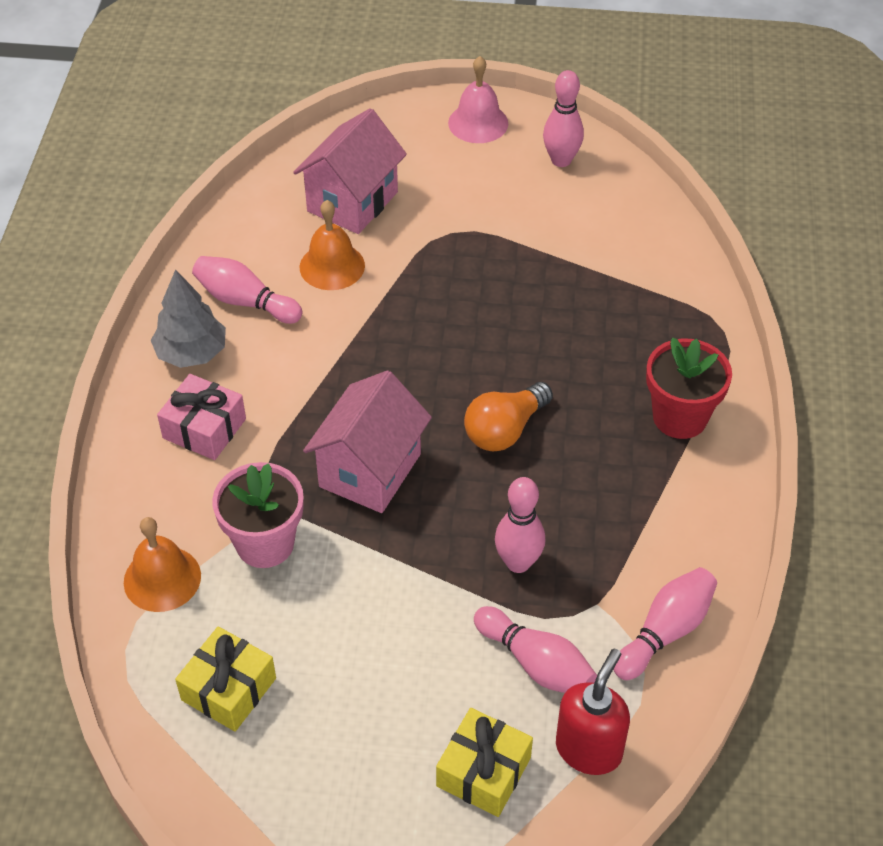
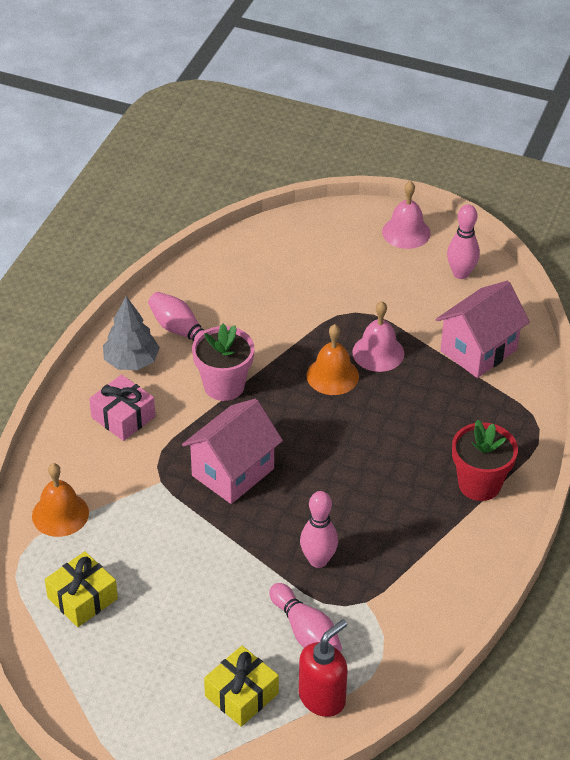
camera: 15 degrees right, 5 degrees down
pink flower pot [212,462,304,568] -> pink flower pot moved to [192,324,254,401]
pink house [293,108,407,234] -> pink house moved to [436,281,530,378]
orange bell [300,200,365,290] -> orange bell moved to [307,324,359,395]
orange light bulb [464,382,553,452] -> none
pink bowling pin [614,567,717,680] -> none
none -> pink bell [352,301,404,372]

